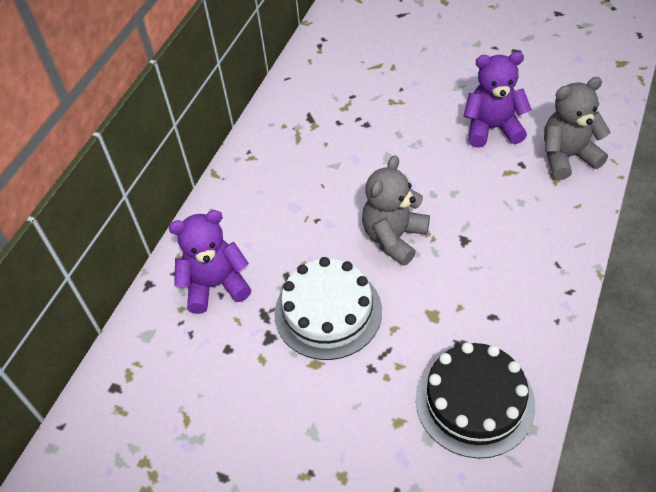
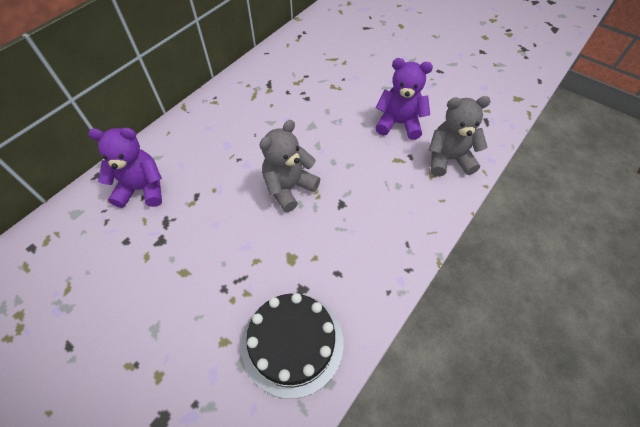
camera: 10 degrees right, 5 degrees up
white cake [274,257,382,360] -> none

